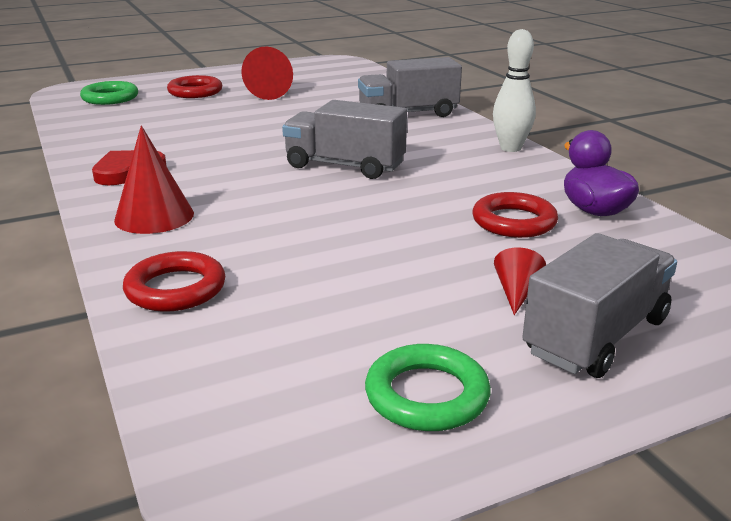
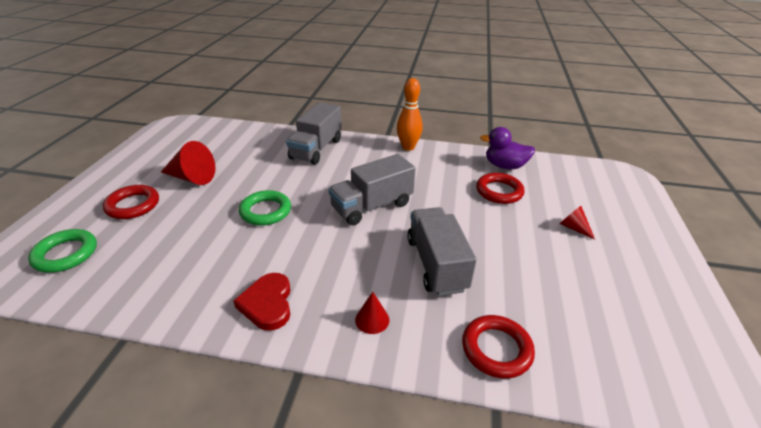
camera: 55 degrees left, 10 degrees up
red cone [114,126,194,234] -> red cone [355,292,389,334], size x0.55
green ring [365,344,491,431] -> green ring moved to [239,190,291,226]
white bowling pin [493,29,536,152] -> orange bowling pin [397,78,423,151]
grey truck [522,233,677,378] -> grey truck moved to [407,207,477,296]

